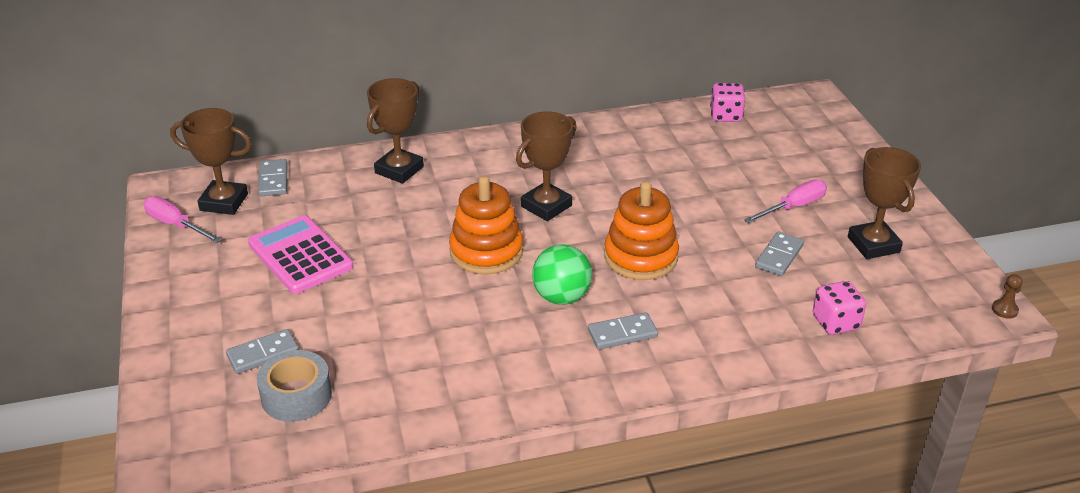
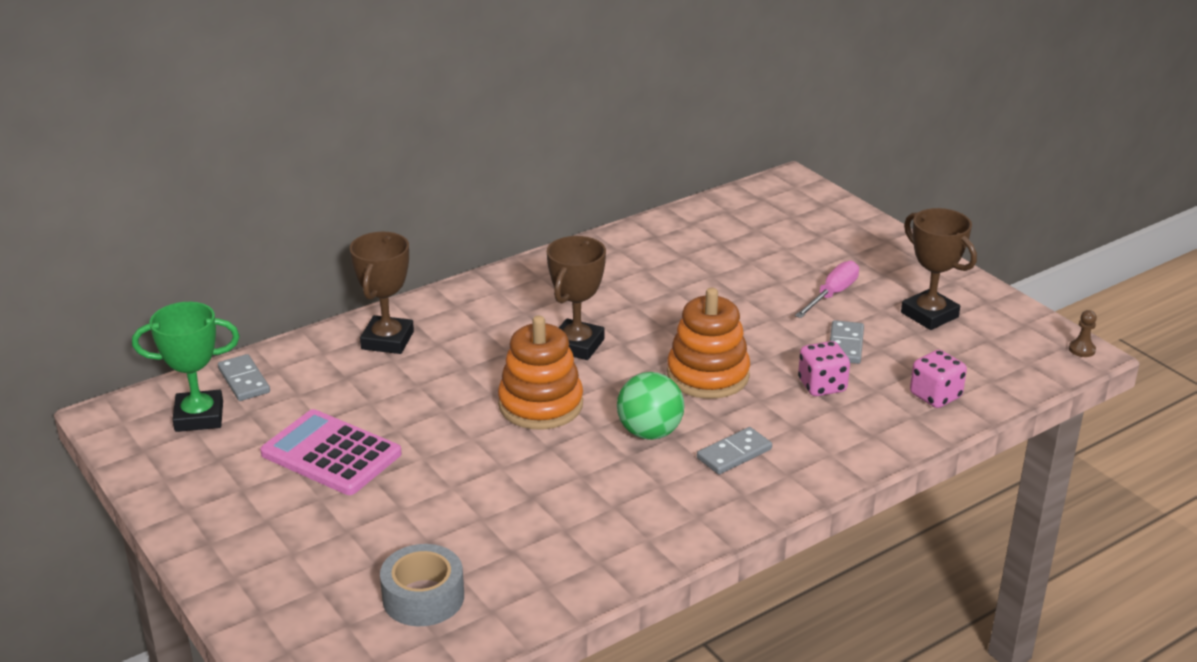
camera: 20 degrees left, 5 degrees down
pink screwdriver [143,196,222,243] -> none
brown trophy [170,108,252,215] -> green trophy [132,302,240,432]
grey domino [226,329,299,374] -> none
pink dice [710,83,745,122] -> pink dice moved to [798,341,850,396]

